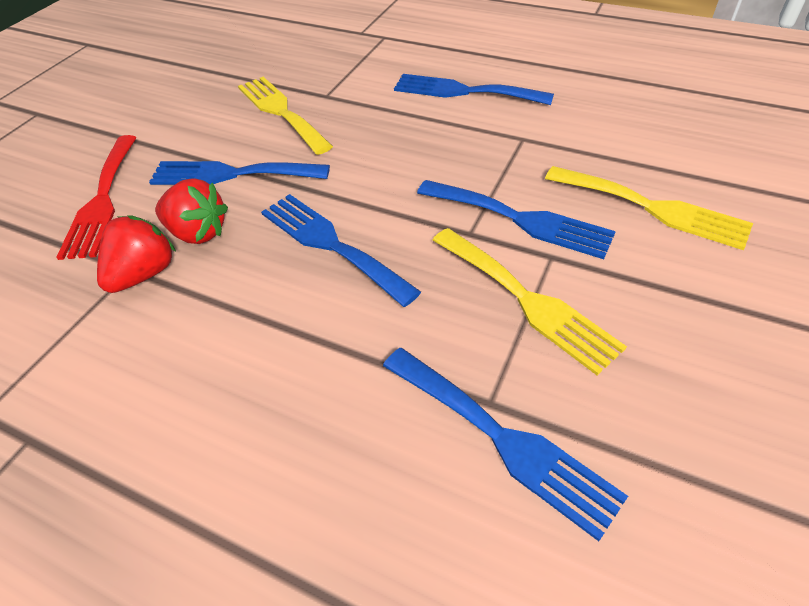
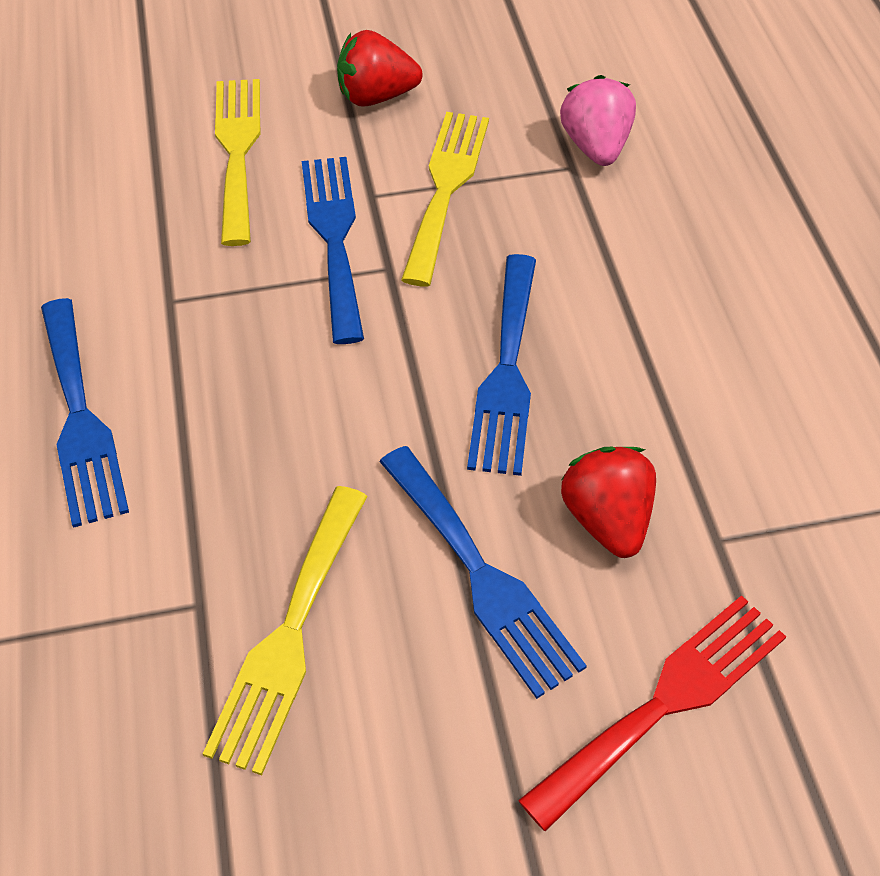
camera: 130 degrees left, 5 degrees up
red strawberry [97,215,176,293] -> red strawberry moved to [337,30,422,107]
blue fork [383,348,628,541] -> pink strawberry [560,75,636,166]

